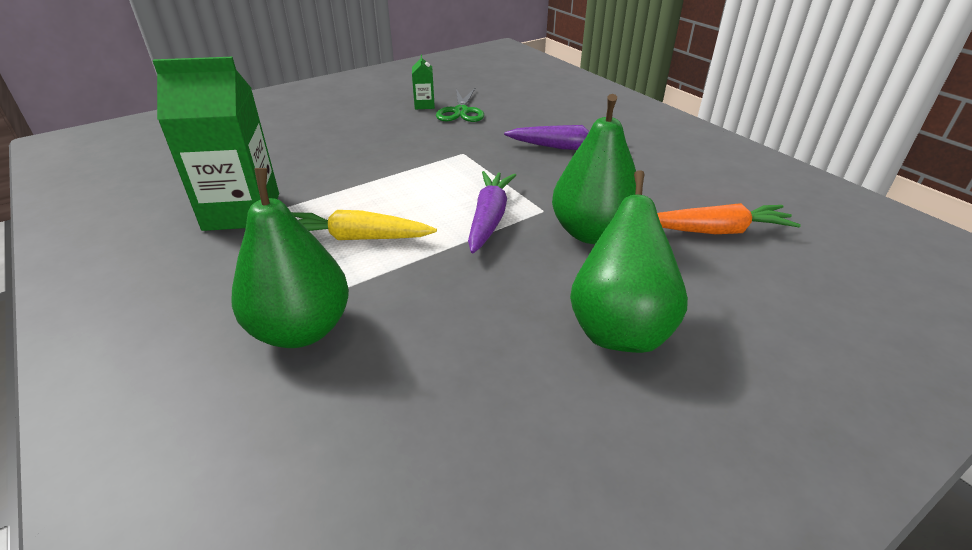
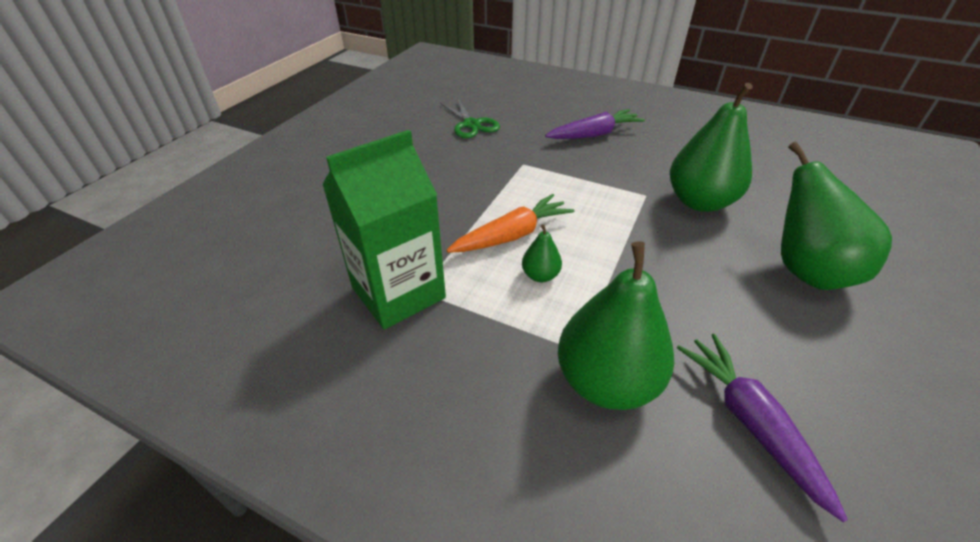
camera: 30 degrees left, 5 degrees up
yellow carrot [291,210,437,240] -> green pear [522,224,562,282]
green carton [412,54,435,109] -> none
purple carrot [468,171,516,254] -> purple carrot moved to [677,334,848,522]
orange carrot [657,203,801,234] -> orange carrot moved to [446,194,574,253]

